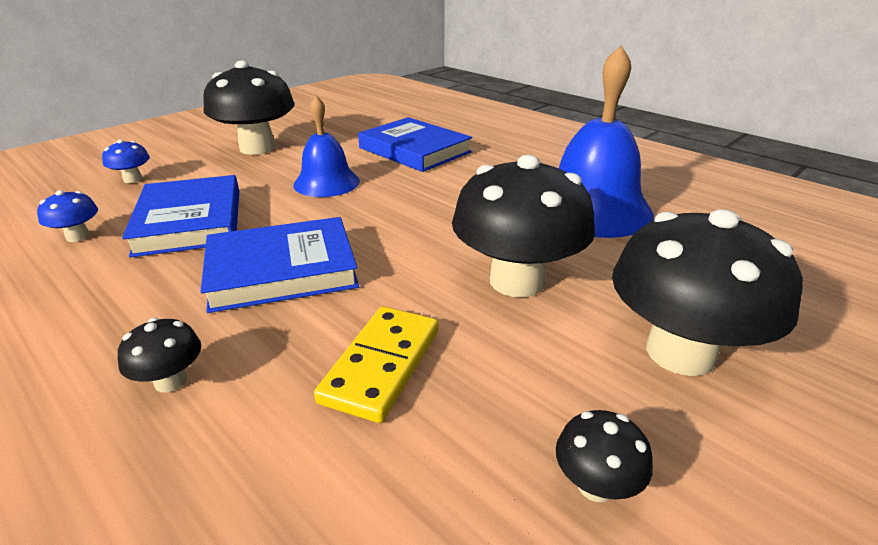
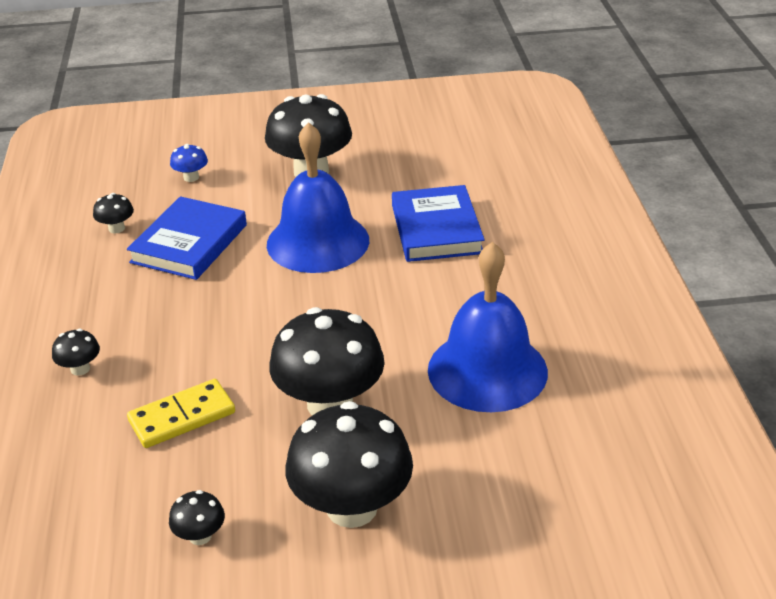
camera: 40 degrees right, 5 degrees up
blue mushroom [37,190,98,242] -> black mushroom [93,193,134,233]
blue book [201,217,359,313] -> none
blue bell [293,96,360,197] -> blue bell [267,122,369,273], size x1.62

